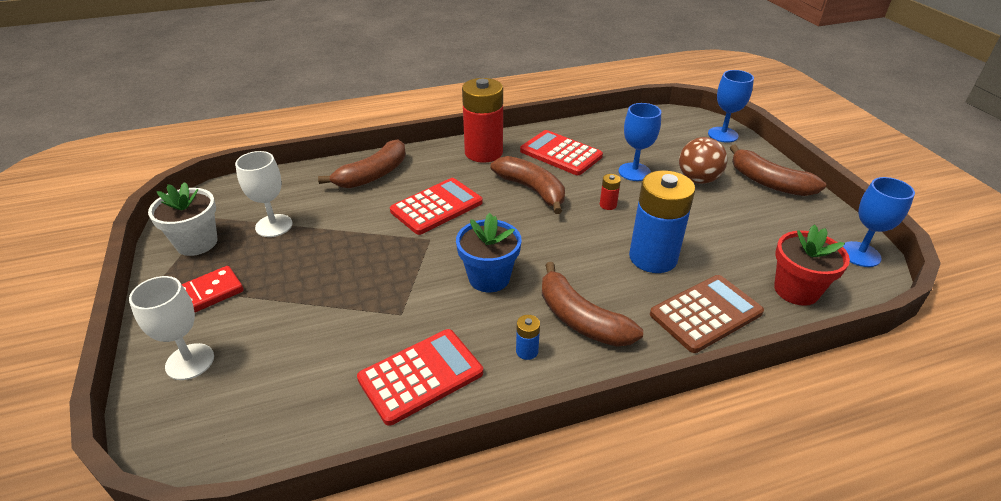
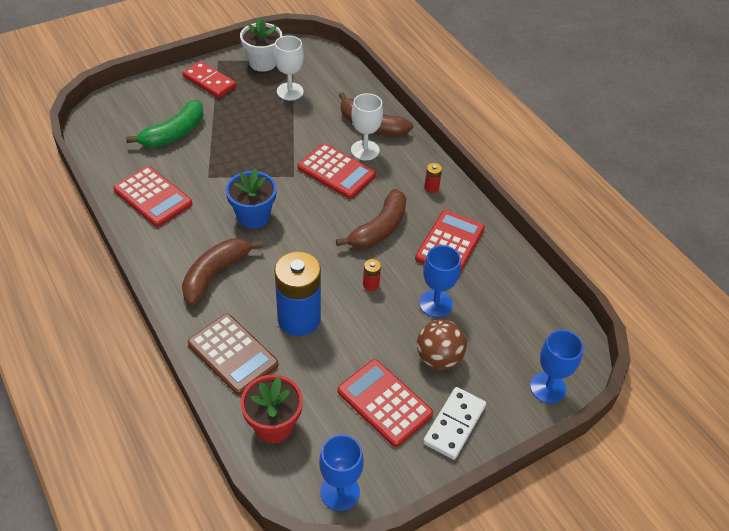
camera: 75 degrees right, 10 degrees up
white goblet [129,276,214,380] -> white goblet moved to [351,93,383,160]
red battery [462,78,503,163] -> red battery [424,163,442,193], size x0.40
blue battery [516,315,540,360] -> none
brown banana [730,144,826,196] -> white domino [423,387,486,460]
none -> green banana [126,100,203,147]
none -> red calculator [337,359,433,447]

